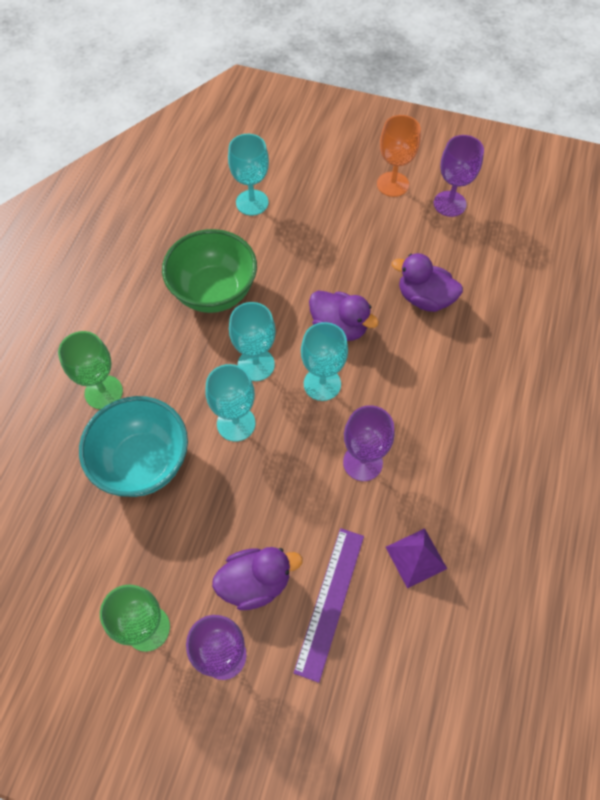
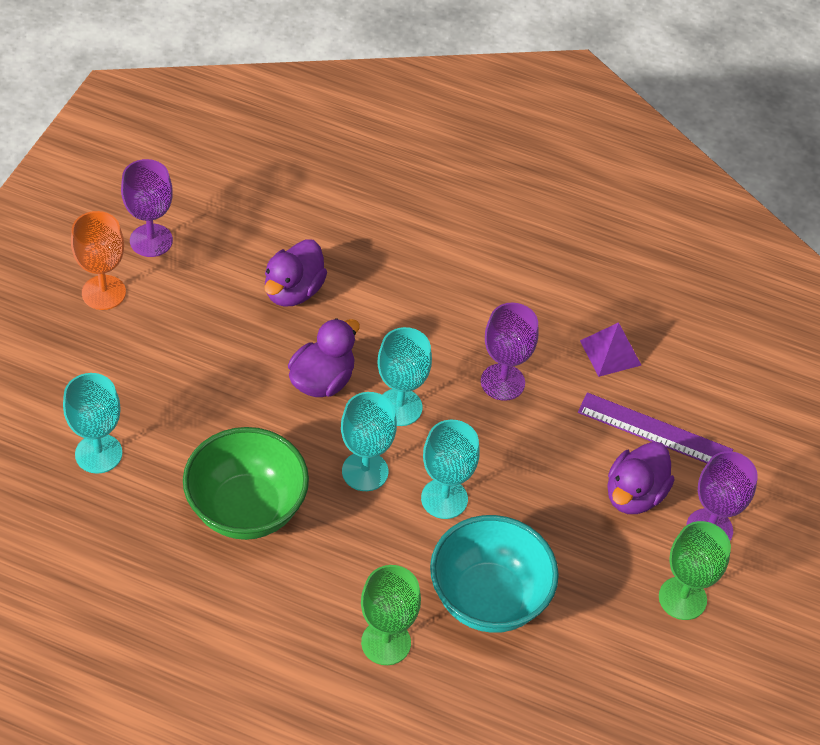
camera: 90 degrees left, 10 degrees down
purple duck [212,547,303,610] -> purple duck turned 135 degrees counterclockwise [607,441,674,514]

